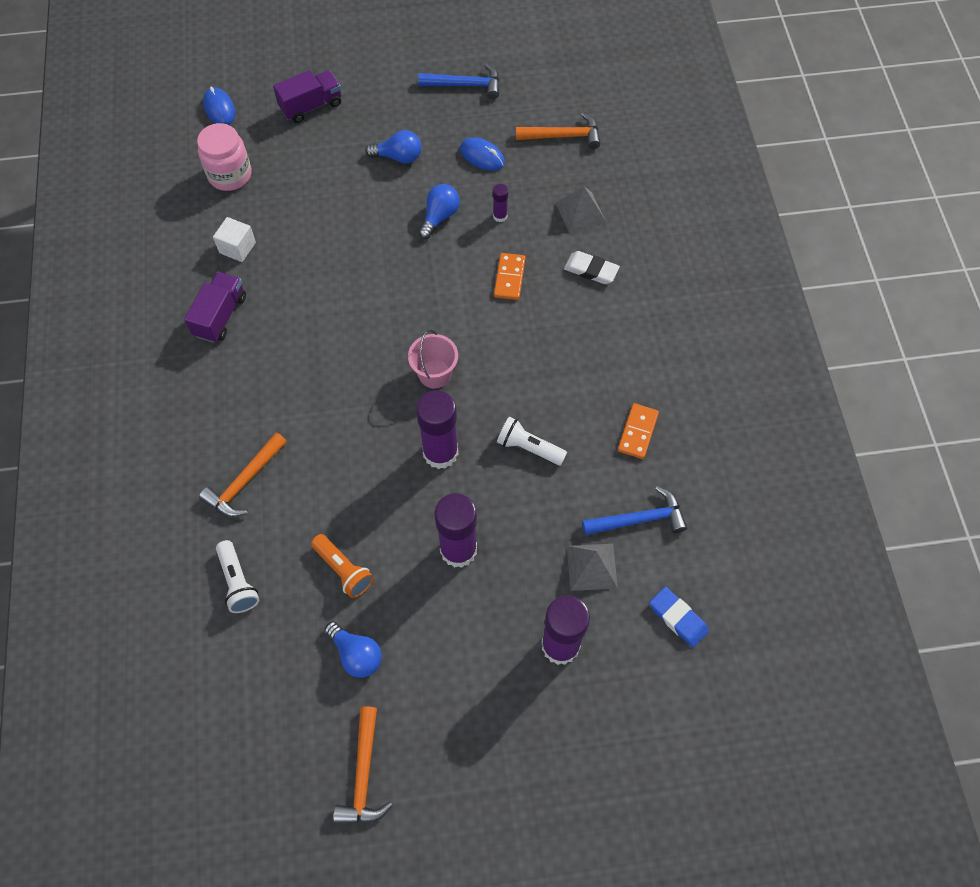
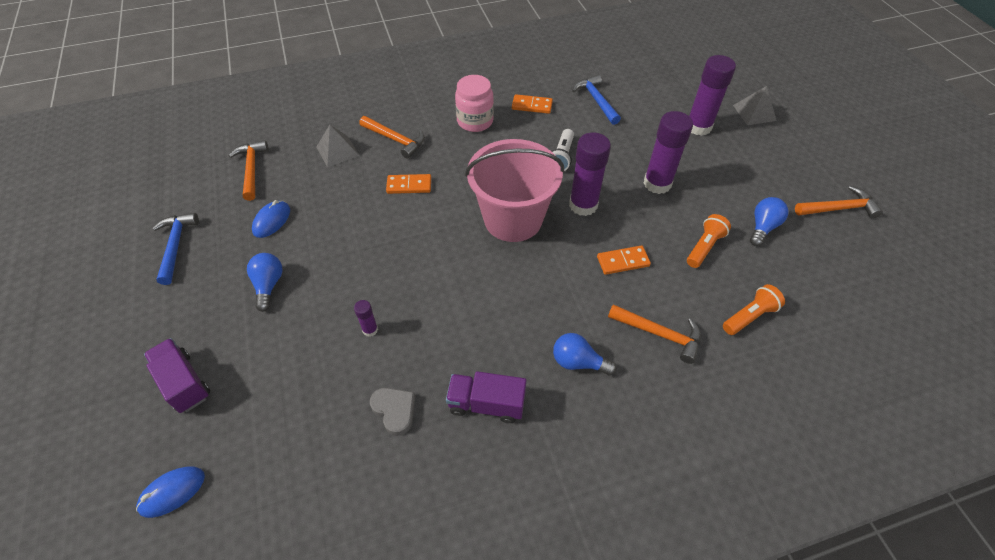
camera: 100 degrees left, 10 degrees down
pink jar [197,123,251,191] -> pink jar moved to [455,75,494,132]
white cube [213,217,256,262] -> grey heart [370,388,415,436]
white flashlight [216,540,259,613] -> orange flashlight [723,284,785,335]
pink bucket [408,330,458,388] -> pink bucket [465,139,564,242], size x2.09
blue light bulb [419,184,460,239] -> blue light bulb moved to [553,333,617,376]
purple glue stick [493,184,508,222] -> purple glue stick moved to [354,300,378,337]
white eraser [564,251,620,284] -> orange hammer [360,116,425,159]
grey pyramid [567,544,618,591] -> grey pyramid moved to [733,86,777,125]
blue eraser [649,587,709,648] -> none
none -> orange domino [597,246,651,275]

